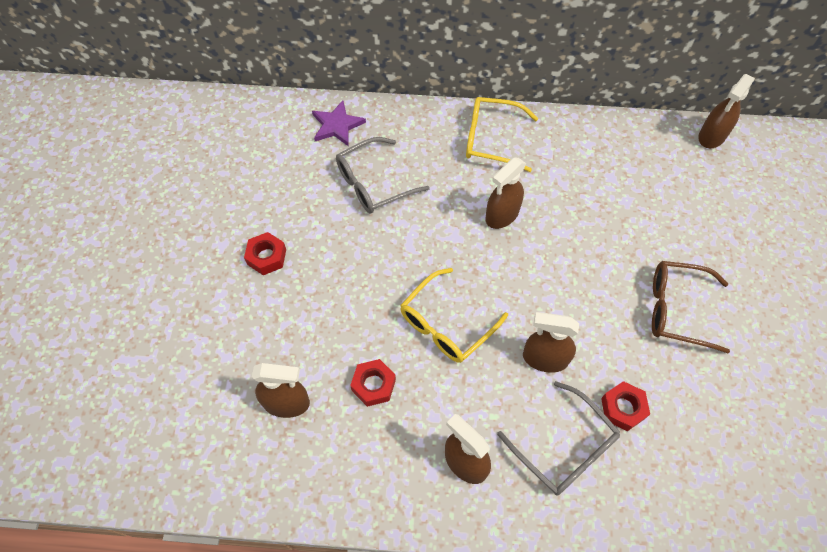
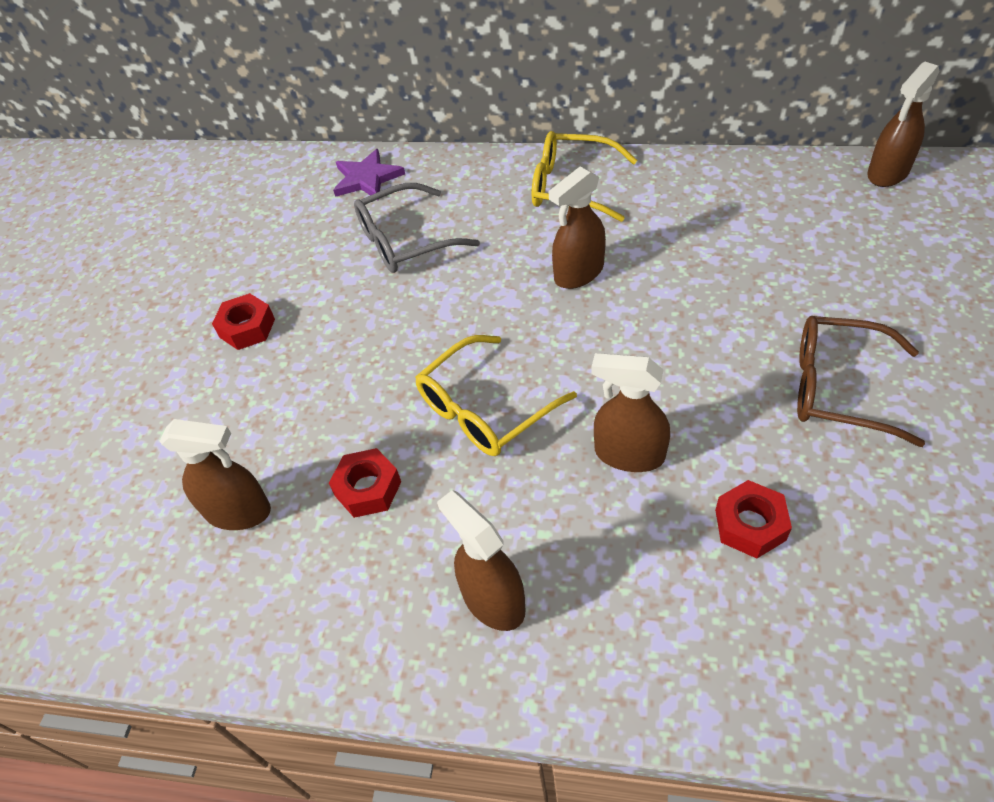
camera: 10 degrees right, 10 degrees down
grey glasses [497,381,620,495] -> none

